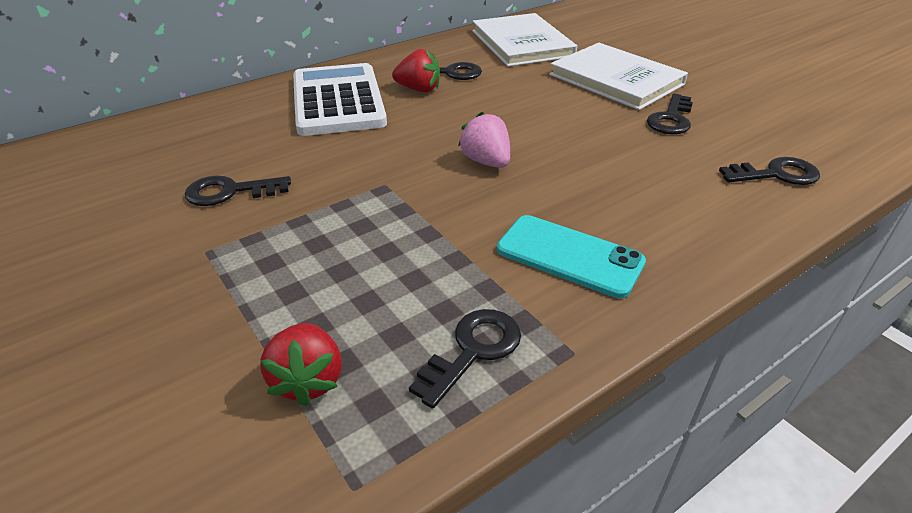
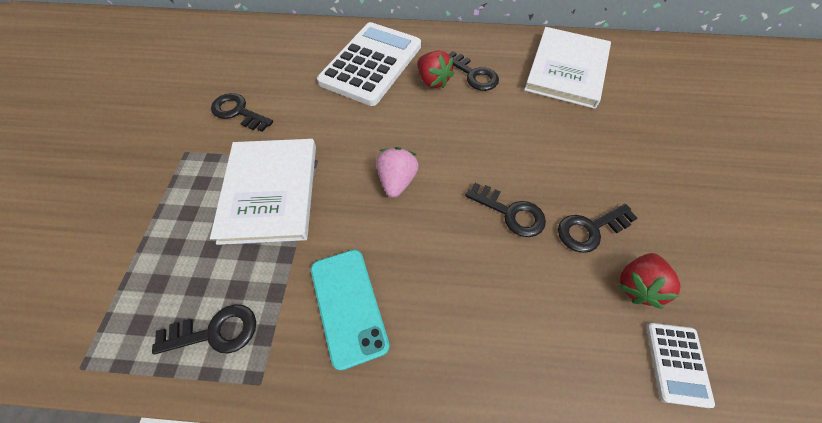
camera: 40 degrees right, 20 degrees up
red strawberry [260,323,342,406] -> red strawberry moved to [618,253,681,309]
white book [550,43,688,110] -> white book moved to [210,139,316,245]
black key [719,157,820,185] -> black key moved to [465,183,546,237]
none -> white calculator [646,323,715,408]

